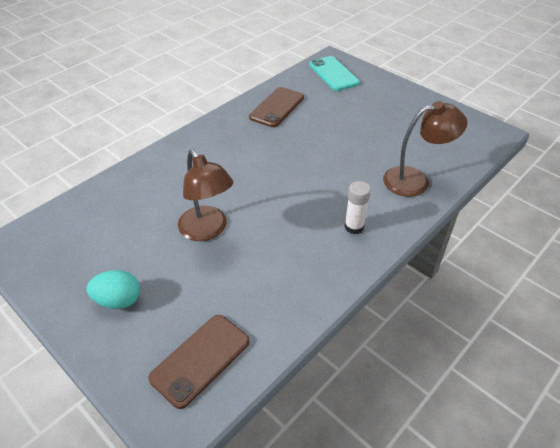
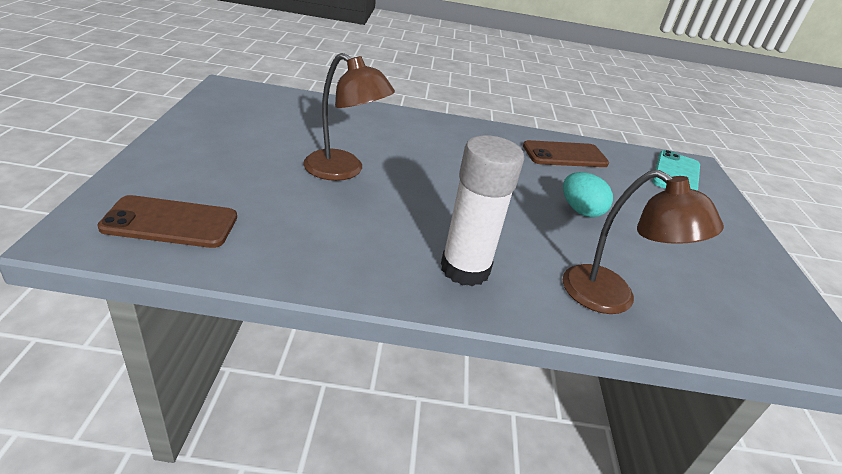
camera: 45 degrees right, 10 degrees down
turquoise egg [87,270,140,309] -> turquoise egg moved to [563,172,613,218]
brown lamp [178,150,233,241] -> brown lamp turned 75 degrees counterclockwise [303,53,395,181]
white glue stick [344,181,371,234] -> white glue stick [441,135,524,286], size x1.75

